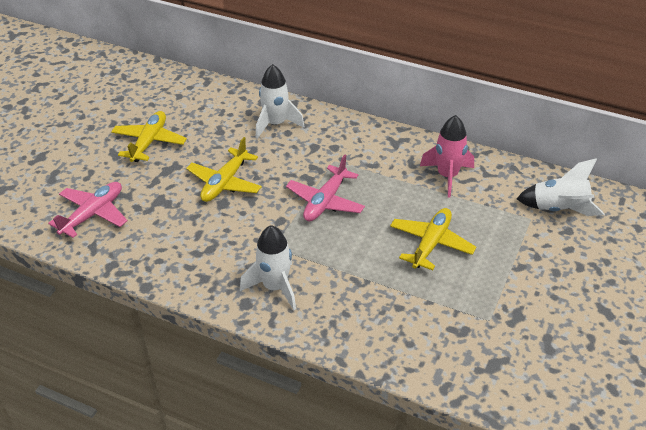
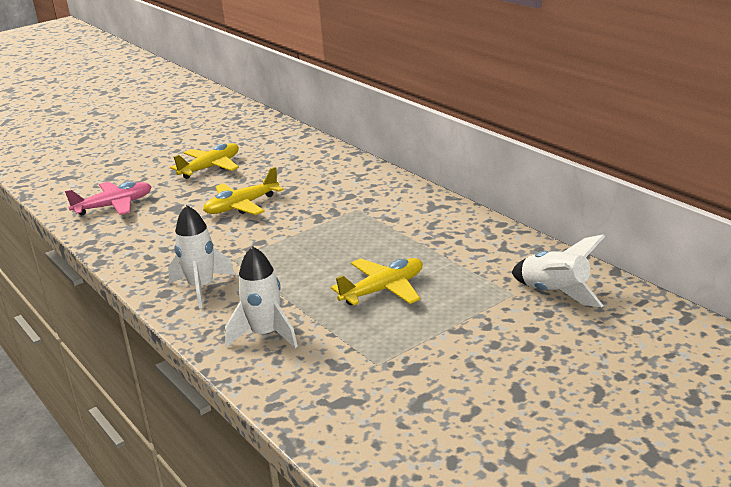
camera: 30 degrees right, 15 degrees down
white rocket [256,64,305,139] -> white rocket moved to [225,246,298,348]
pink plane [286,155,365,222] -> none
pink rocket [420,115,474,198] -> none

